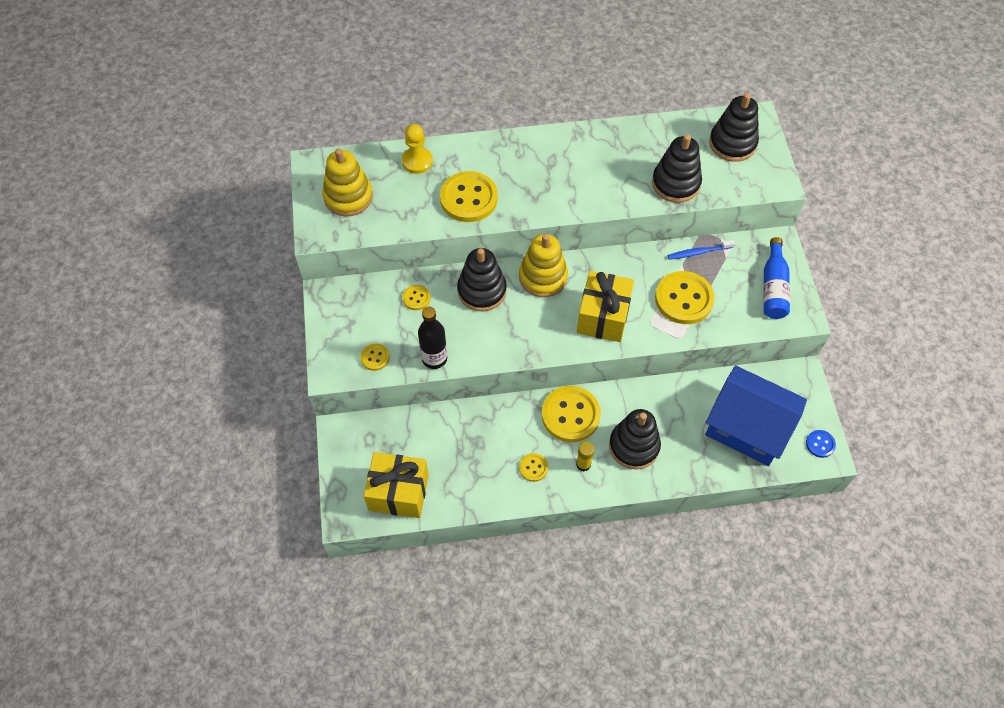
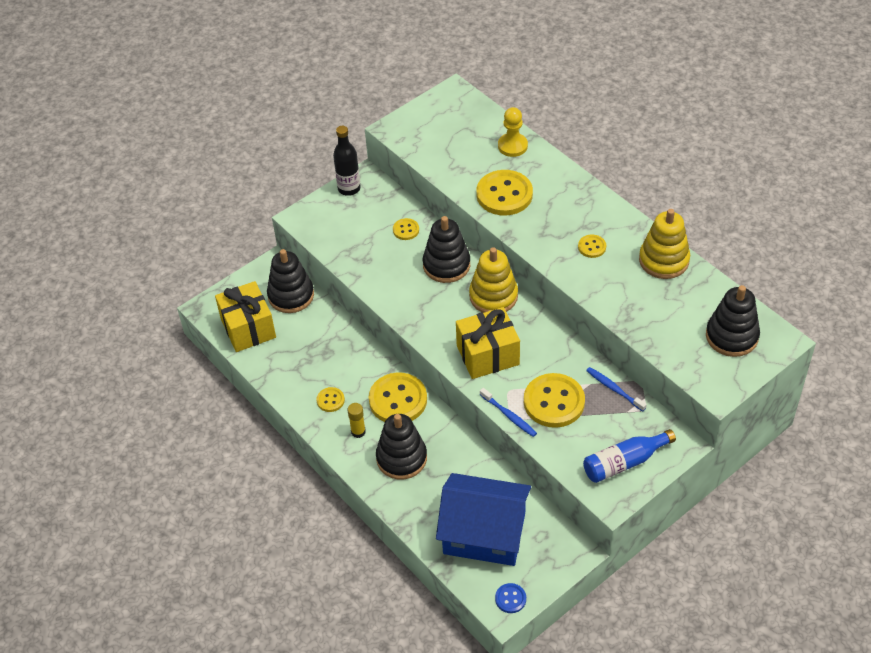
camera: 60 degrees right, 10 degrees down
yellow stacking toy [323,148,373,217] -> yellow stacking toy moved to [639,209,690,279]
yellow button [360,344,390,371] -> yellow button moved to [578,235,606,258]
black bottle [418,306,447,369] -> black bottle moved to [333,126,361,196]
black stacking toy [652,134,702,203] -> black stacking toy moved to [267,249,314,313]
blue house [705,365,807,466] -> blue house turned 75 degrees counterclockwise [436,473,531,566]
none -> blue toothbrush [480,388,537,437]

